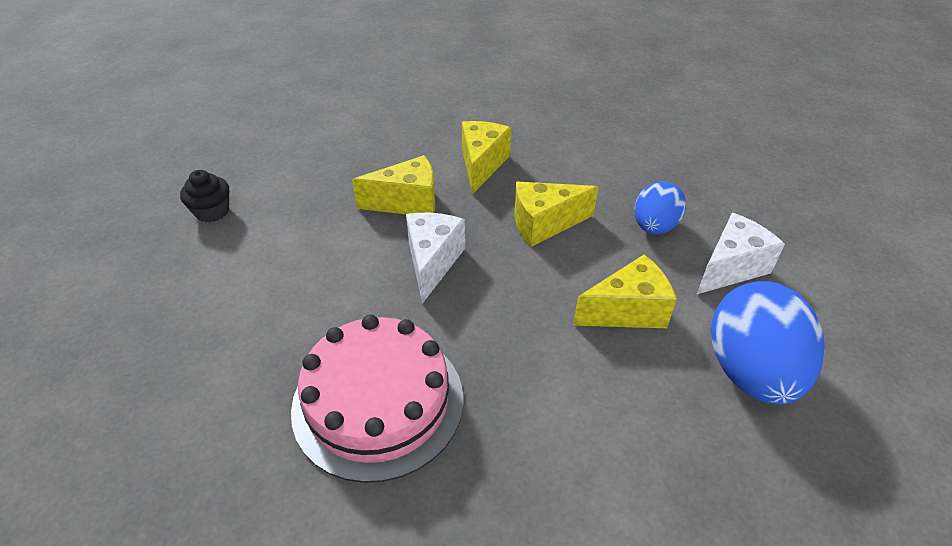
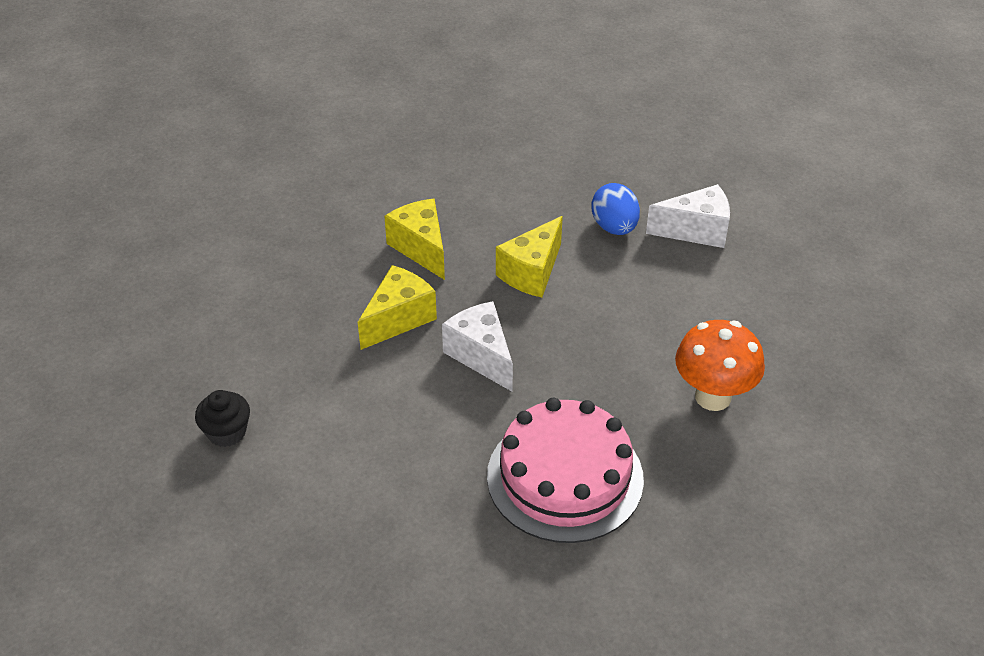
camera: 40 degrees left, 0 degrees up
yellow cheese [573,254,677,328] -> none
white cheese [696,213,785,295] -> white cheese turned 75 degrees clockwise [646,184,730,248]
blue egg [711,281,825,405] -> none
none -> orange mushroom [675,320,765,411]

